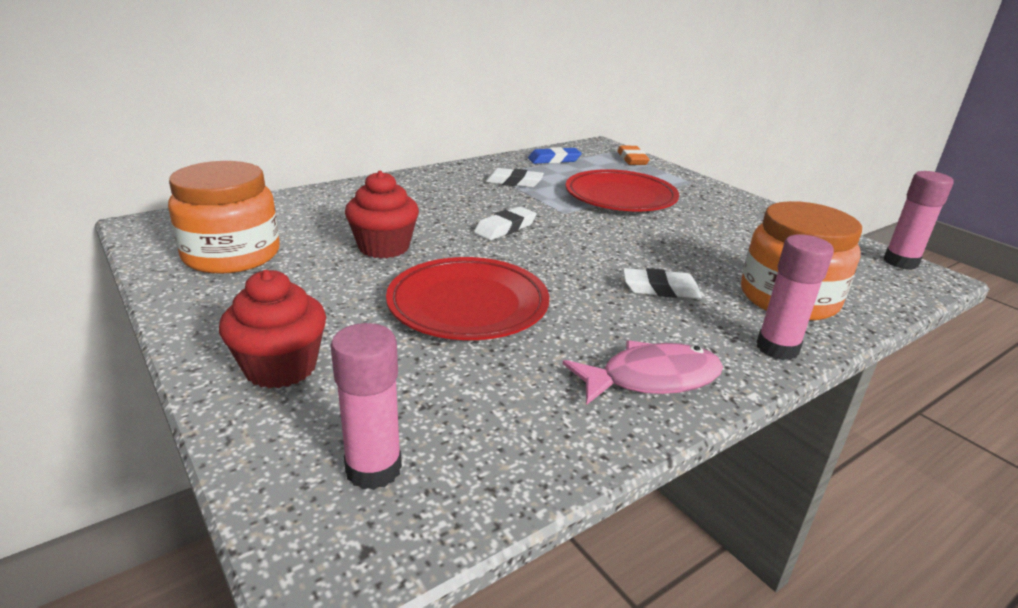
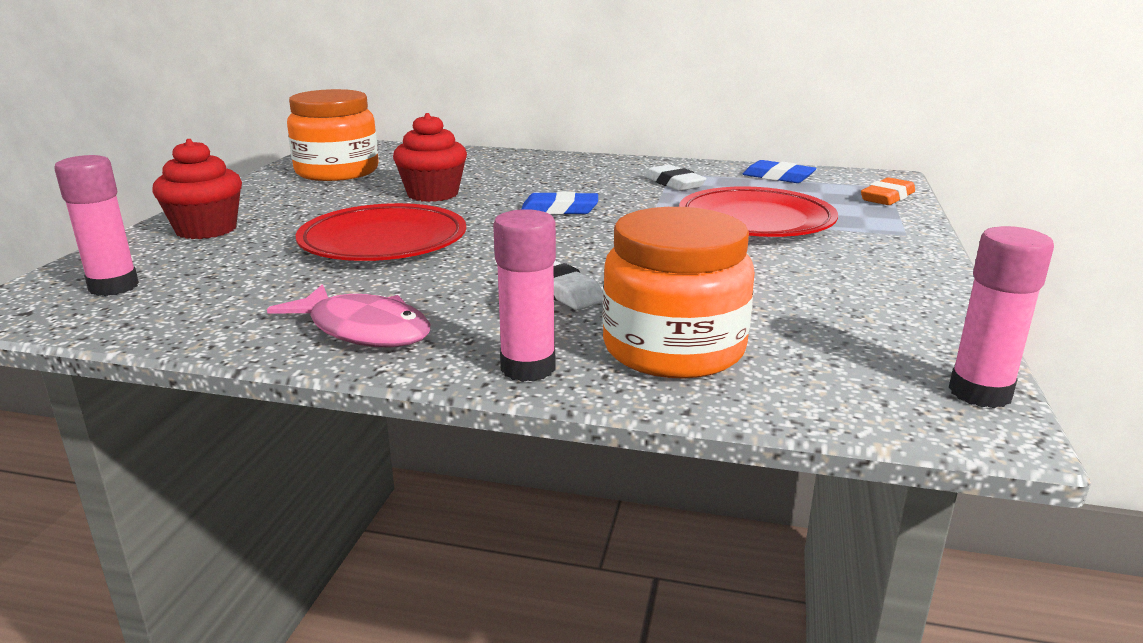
camera: 50 degrees right, 5 degrees down
white eraser [474,206,536,240] -> blue eraser [522,191,598,215]

